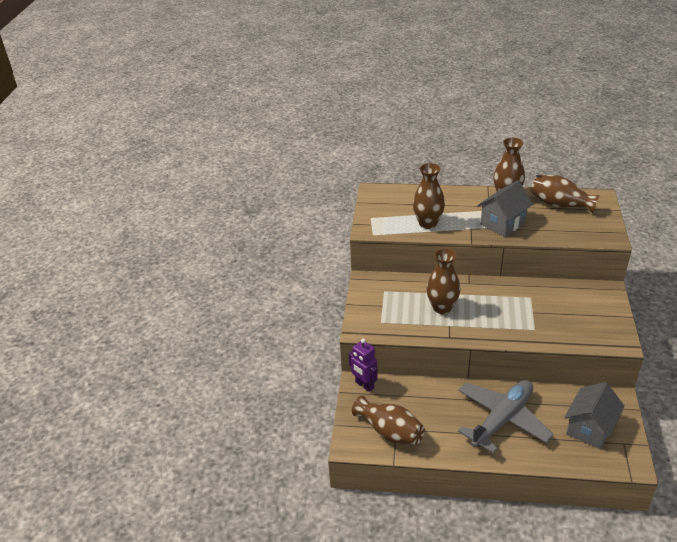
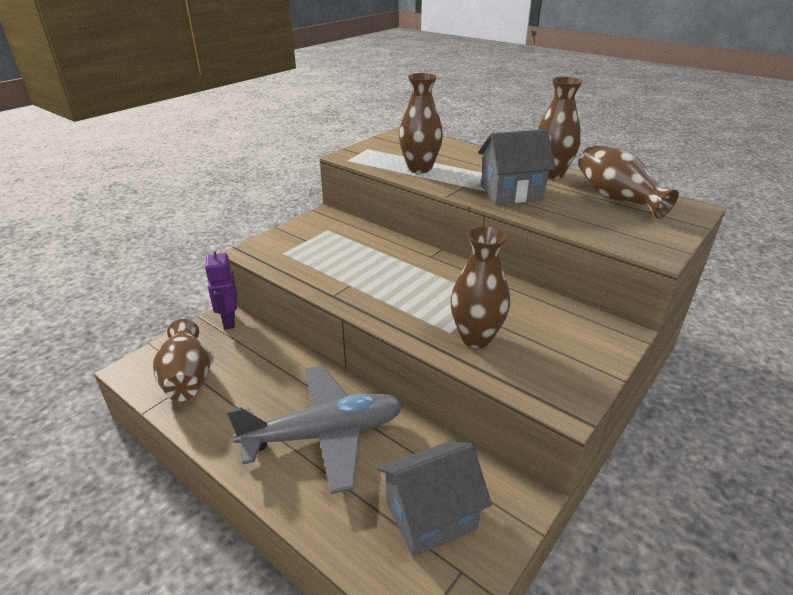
camera: 30 degrees right, 5 degrees down
brown vase [426,248,461,314] -> brown vase moved to [451,226,510,348]

